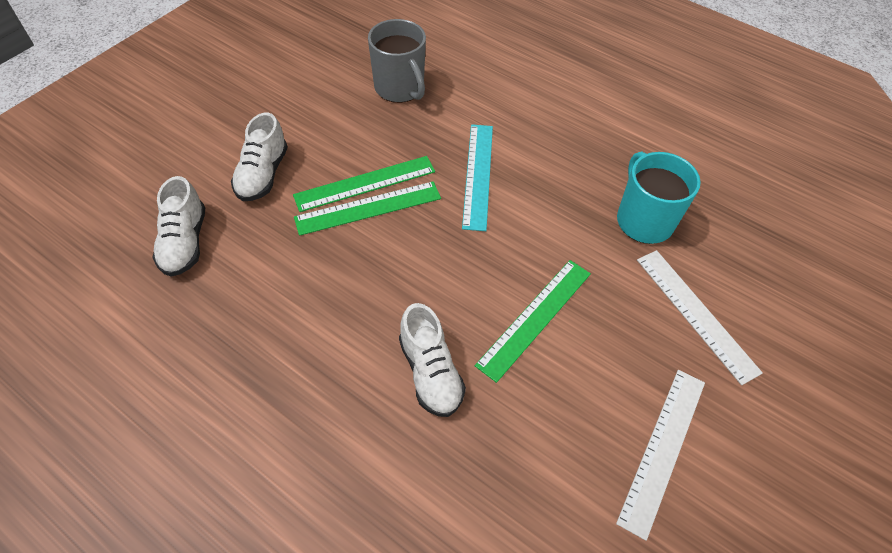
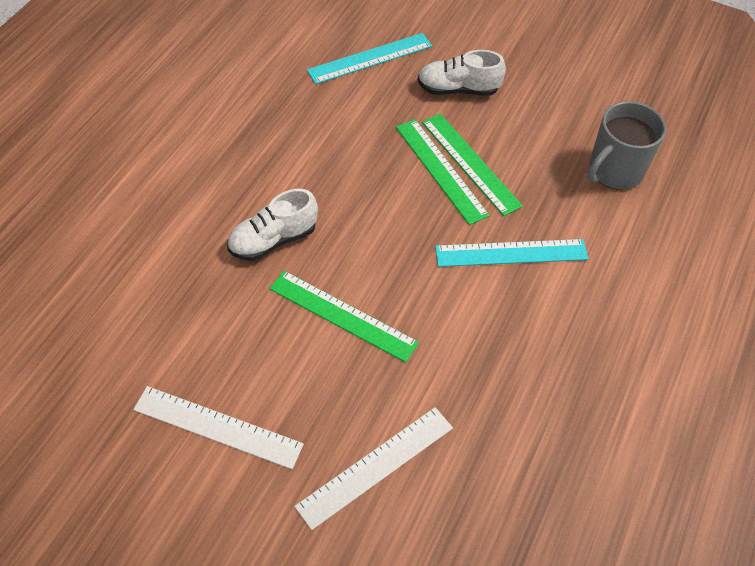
camera: 80 degrees right, 0 degrees up
white shoe [152,176,205,277] -> turquoise ruler [307,33,432,84]
turquoise mug [617,152,701,244] -> none

